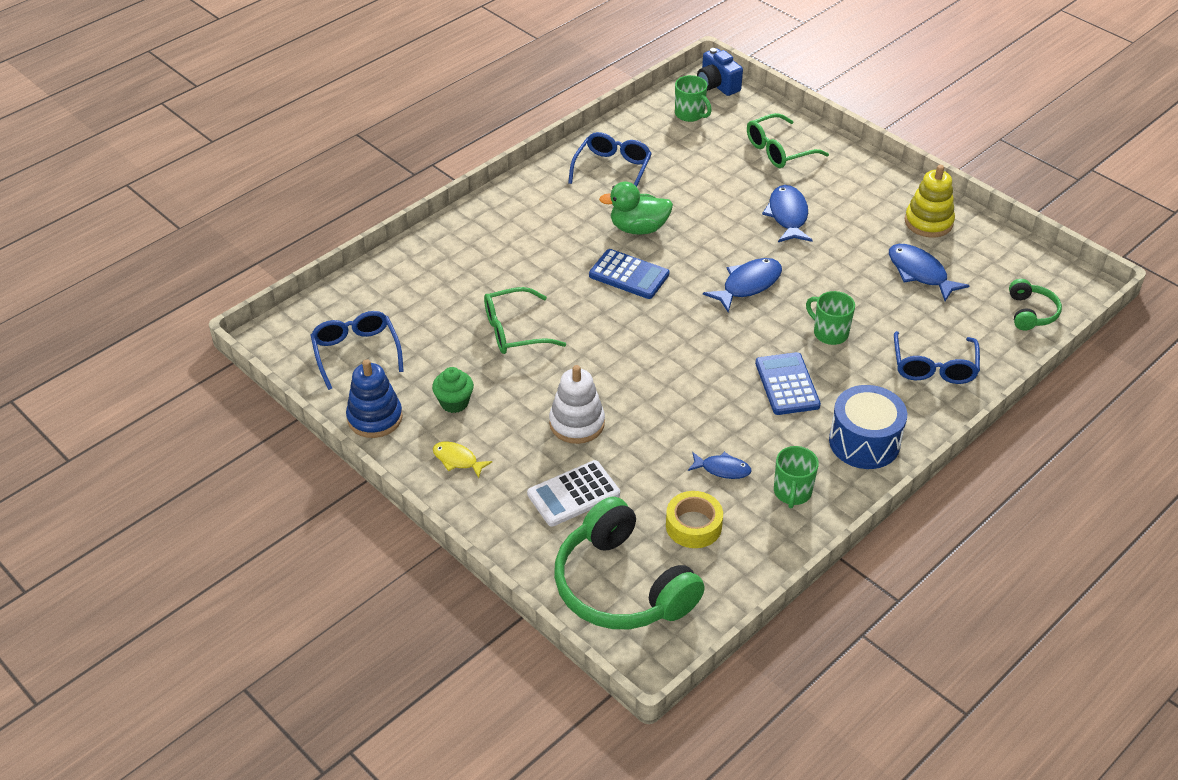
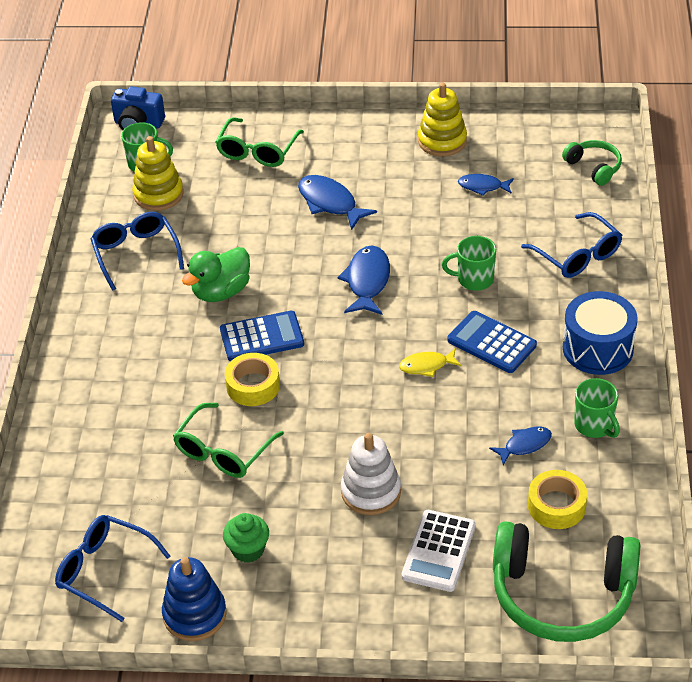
camera: 40 degrees left, 0 degrees up
yellow fish [433,442,492,478] -> yellow fish moved to [399,349,462,377]
blue fish [889,244,970,301] -> blue fish [458,174,514,196], size x0.62
none -> yellow stacking toy [132,136,184,211]
none -> yellow tape [225,353,280,406]

